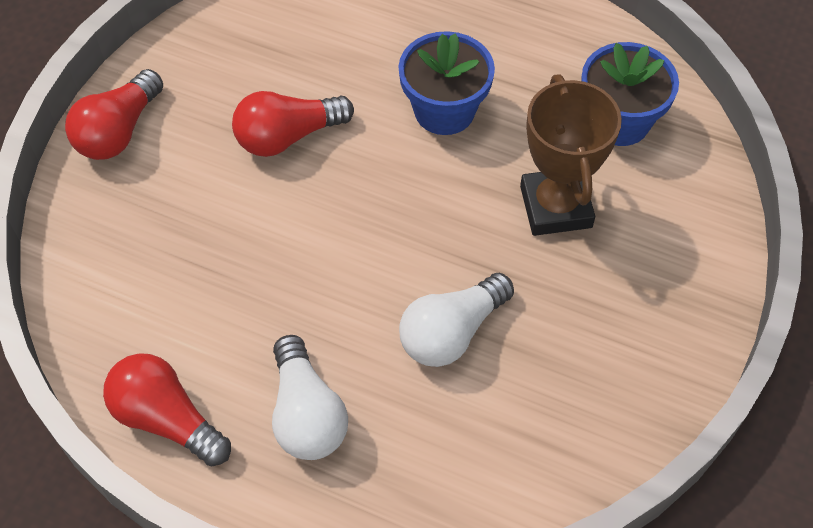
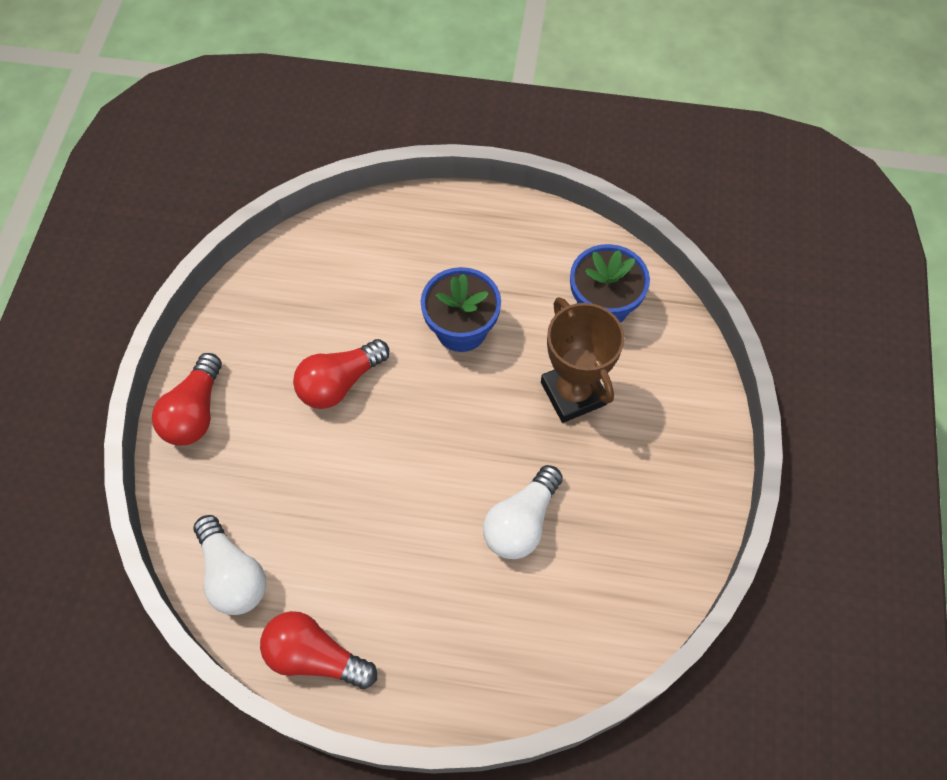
camera: 15 degrees left, 5 degrees up
white light bulb [272,335,348,460] -> white light bulb moved to [194,515,266,615]

